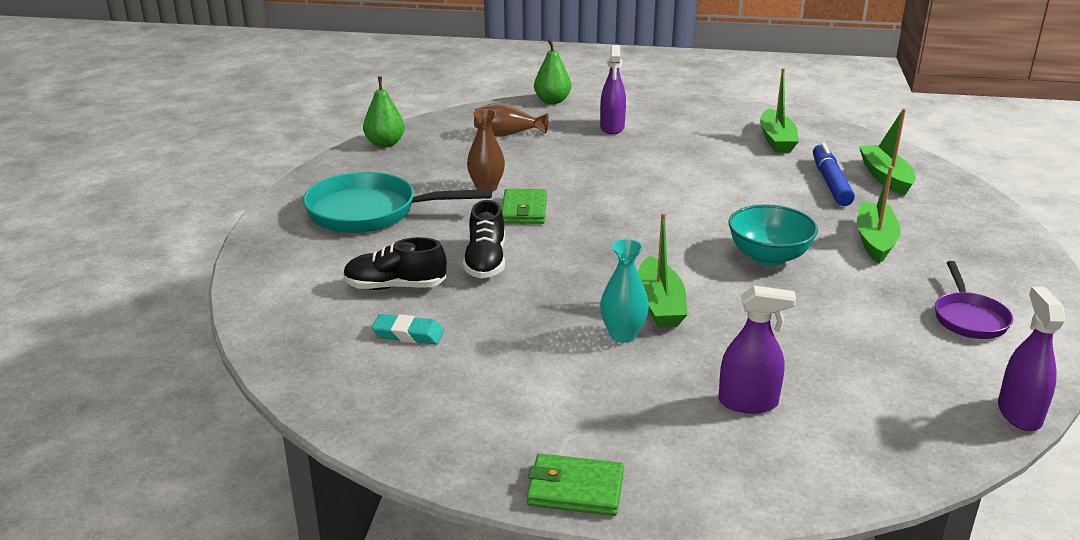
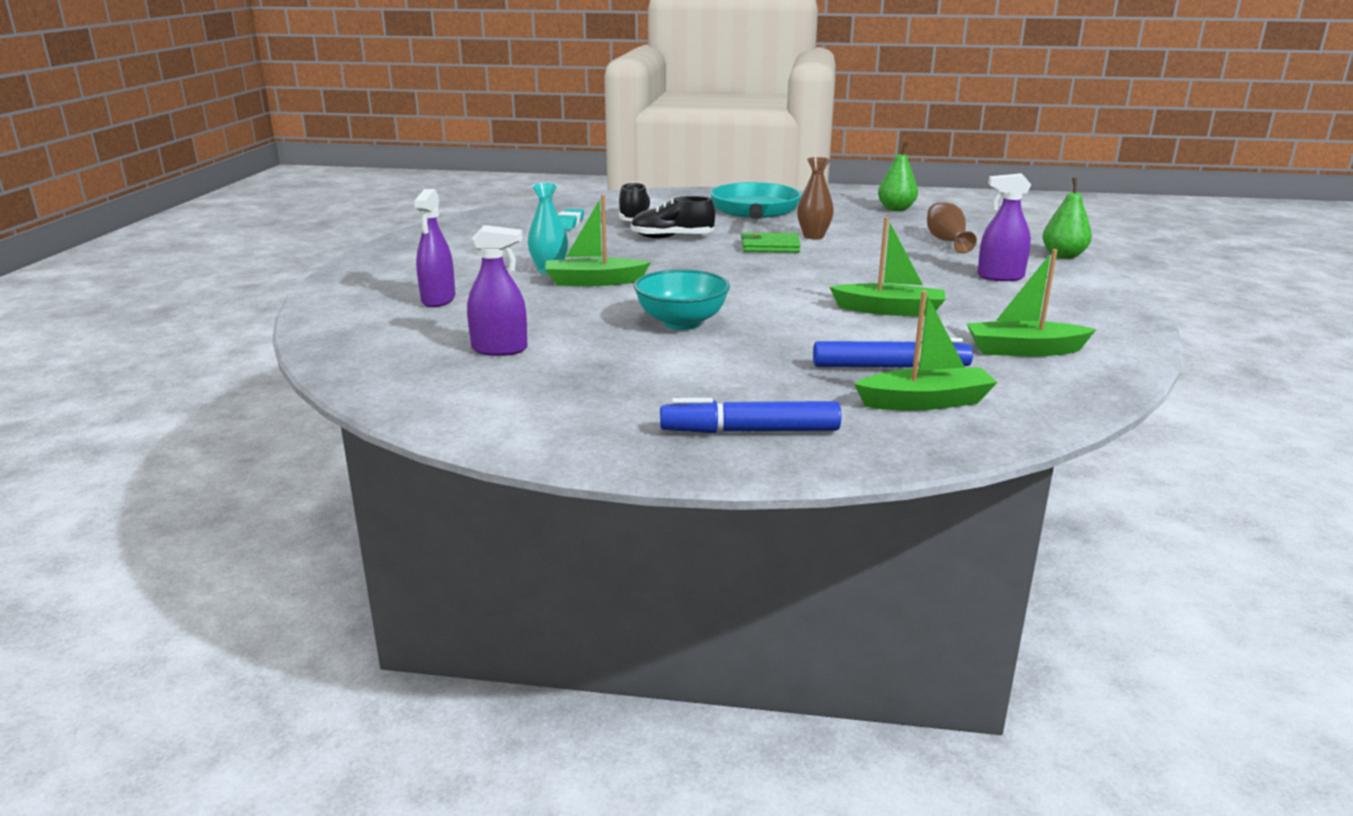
camera: 90 degrees right, 5 degrees down
green wallet [526,453,624,516] -> none
green boat [857,166,901,264] -> green boat moved to [830,217,946,317]
purple pan [935,261,1013,339] -> none
purple spray bottle [998,287,1065,431] -> purple spray bottle moved to [467,225,527,356]
none -> blue marker [660,398,841,433]

